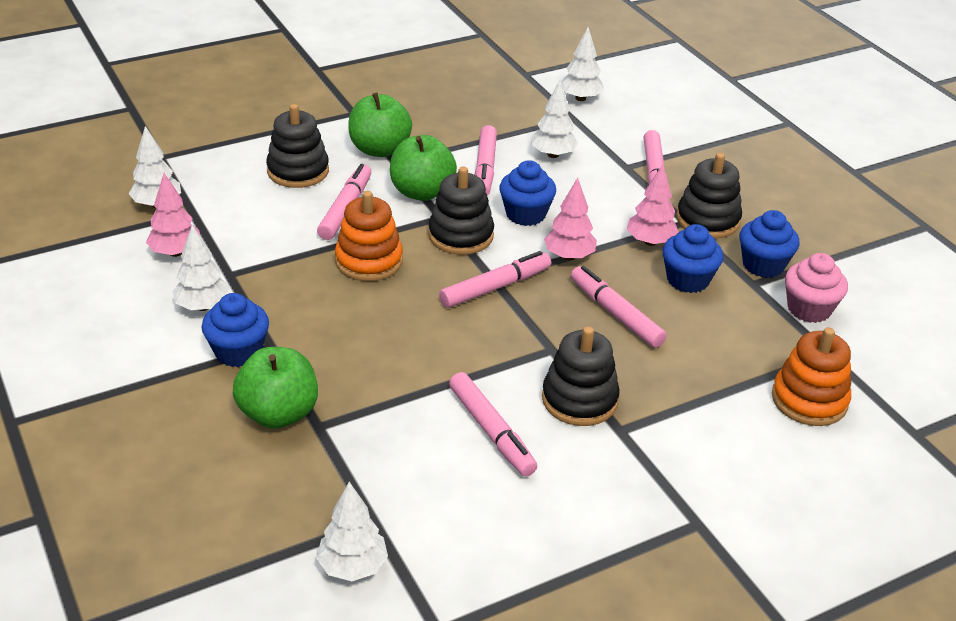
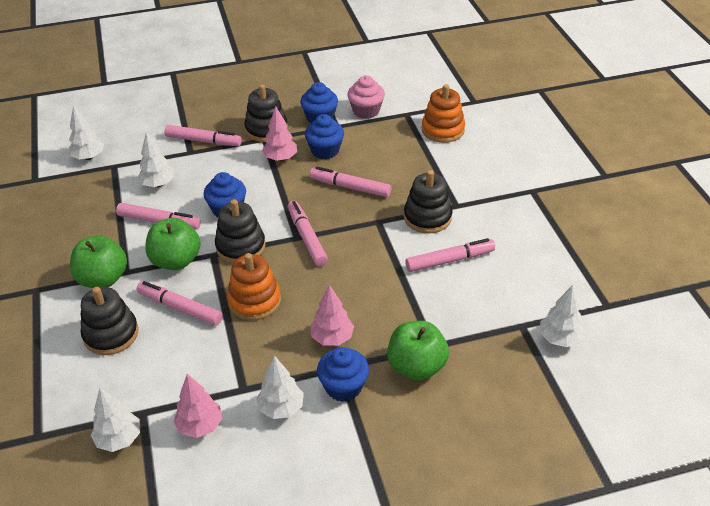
camera: 75 degrees left, 5 degrees up
pink tree [544,178,597,260] -> pink tree moved to [310,285,354,346]
pink marker [571,266,667,348] -> pink marker turned 45 degrees clockwise [310,166,391,197]

